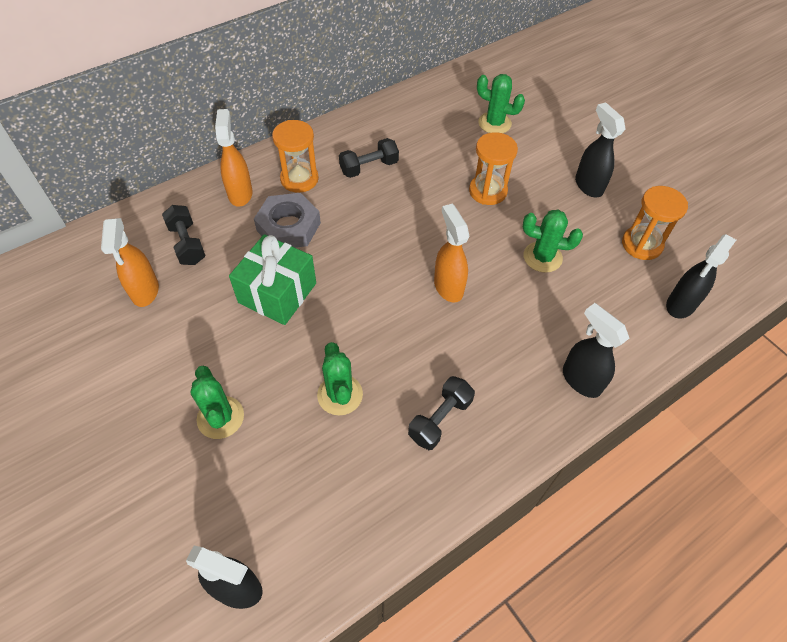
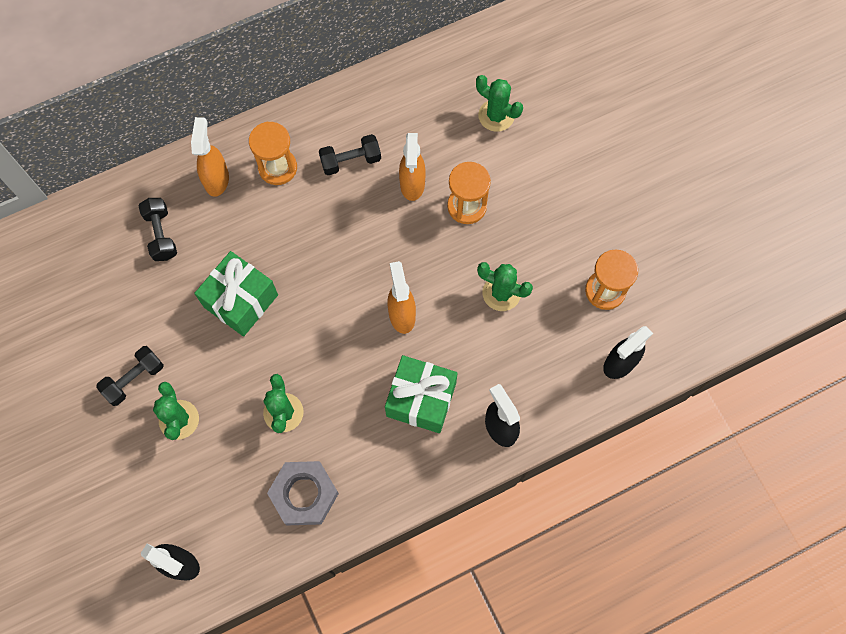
camera: 10 degrees right, 15 degrees up
orange spray bottle [101,218,159,307] -> orange spray bottle moved to [399,133,426,201]
grey nut [254,193,321,248] -> grey nut moved to [267,461,339,525]
black dumbbell [408,376,475,450] -> black dumbbell moved to [96,346,164,406]
black spray bottle [575,102,625,197] -> none
none -> green gift [385,355,458,433]

